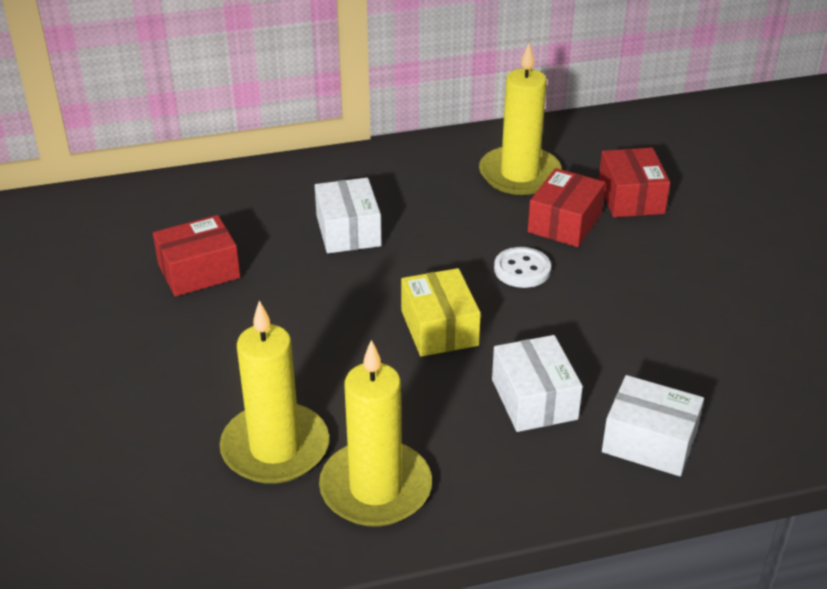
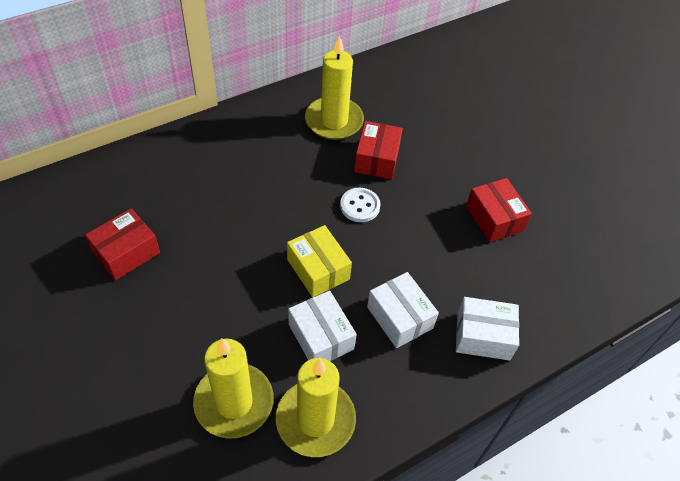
camera: 20 degrees left, 15 degrees up
white box [315,178,382,253] -> white box moved to [288,291,357,361]
red box [598,148,670,217] -> red box moved to [466,178,532,242]

